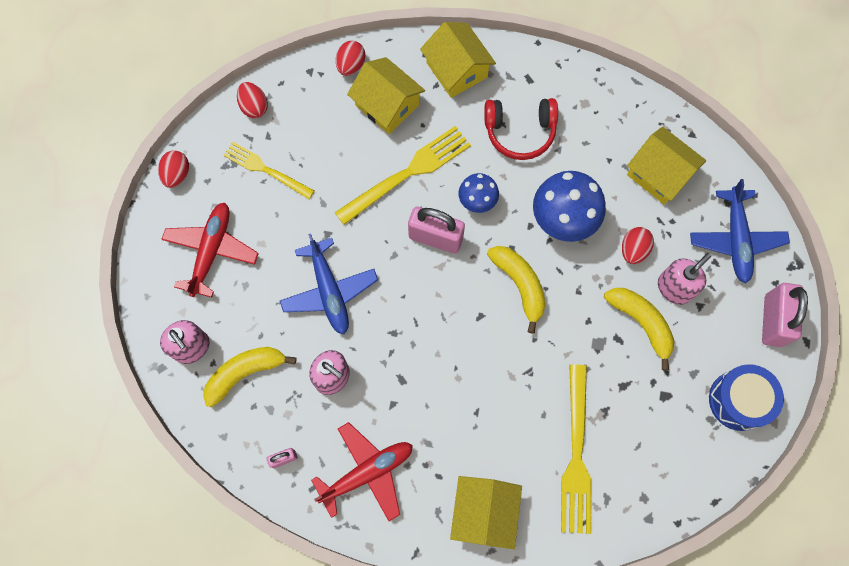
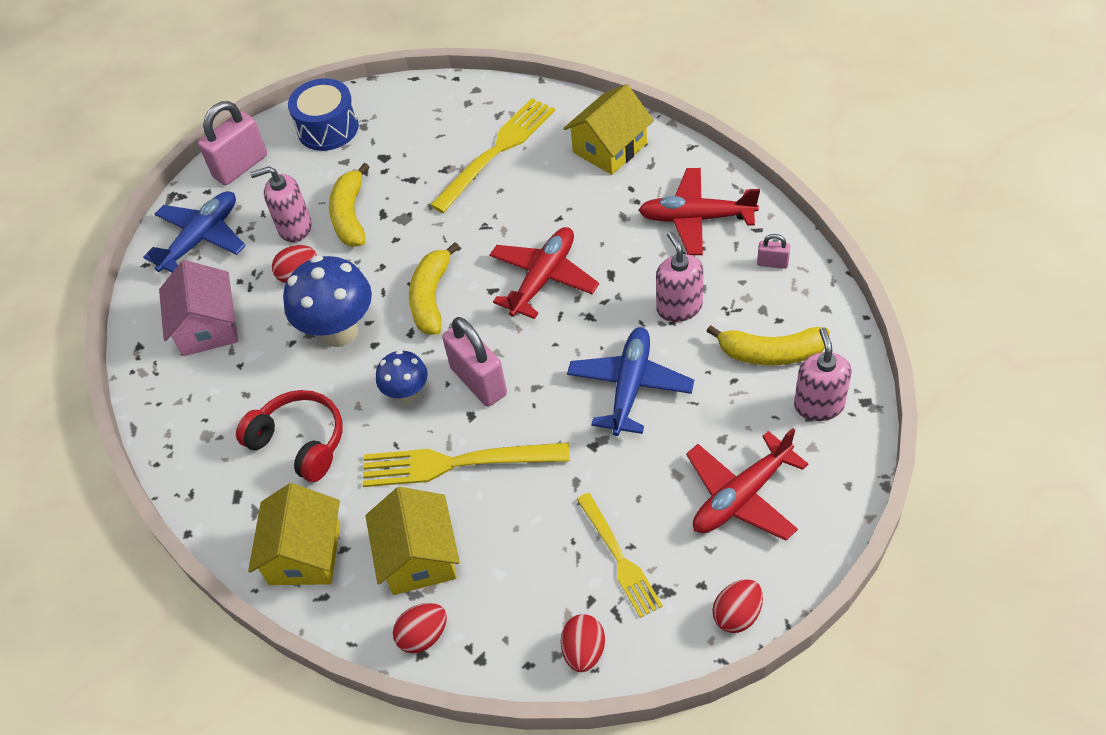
camera: 140 degrees left, 20 degrees down
yellow house [627,127,706,205] -> pink house [159,260,238,356]
none -> red plane [490,227,599,319]

